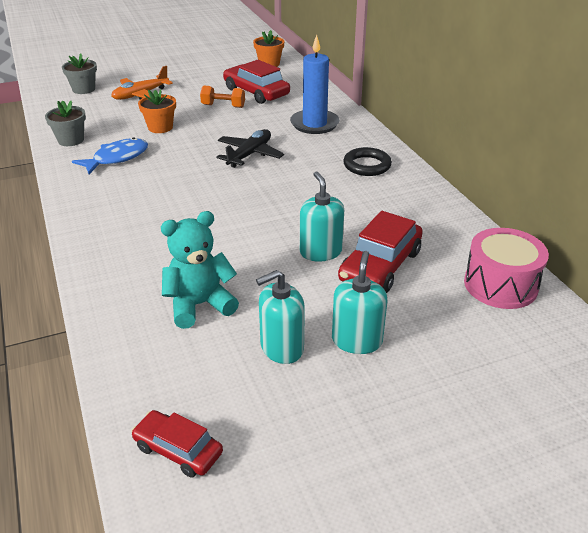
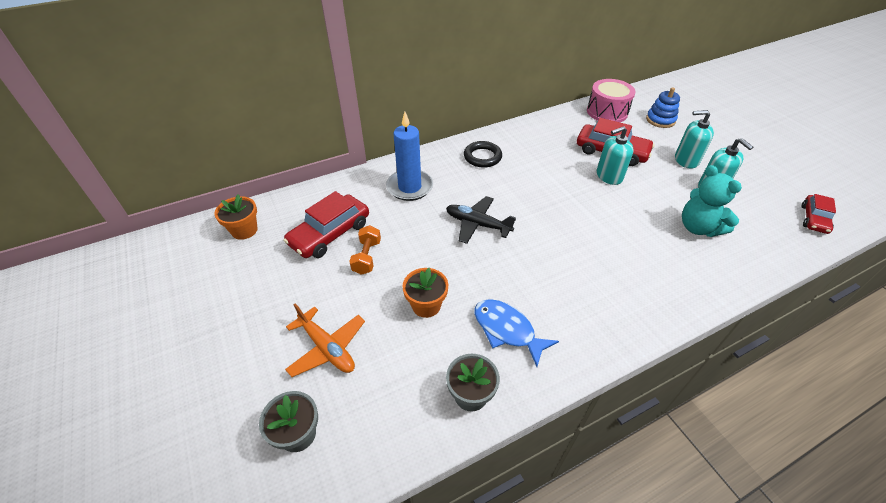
camera: 95 degrees left, 10 degrees up
none -> blue stacking toy [646,87,680,128]

